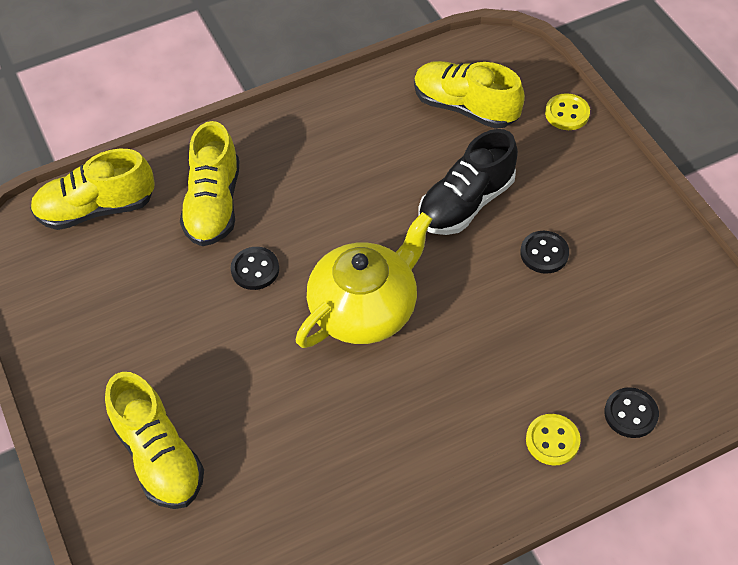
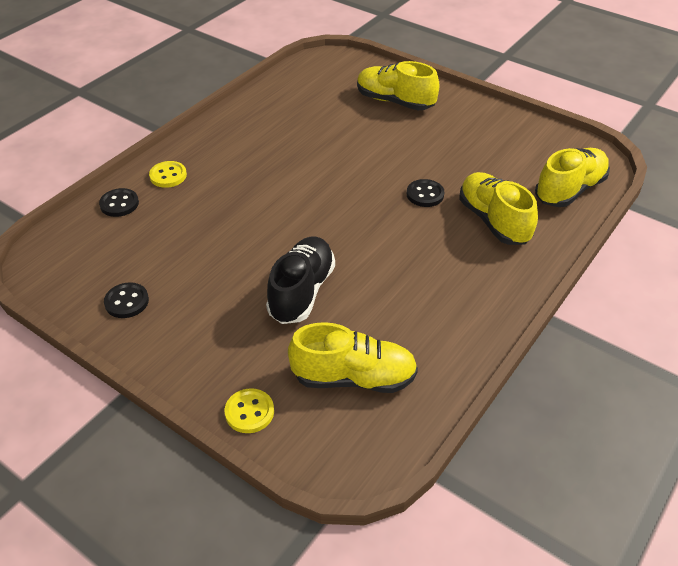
camera: 150 degrees right, 10 degrees down
yellow teapot [296,212,432,348] -> none
black button [520,231,569,274] -> black button moved to [104,282,149,318]

